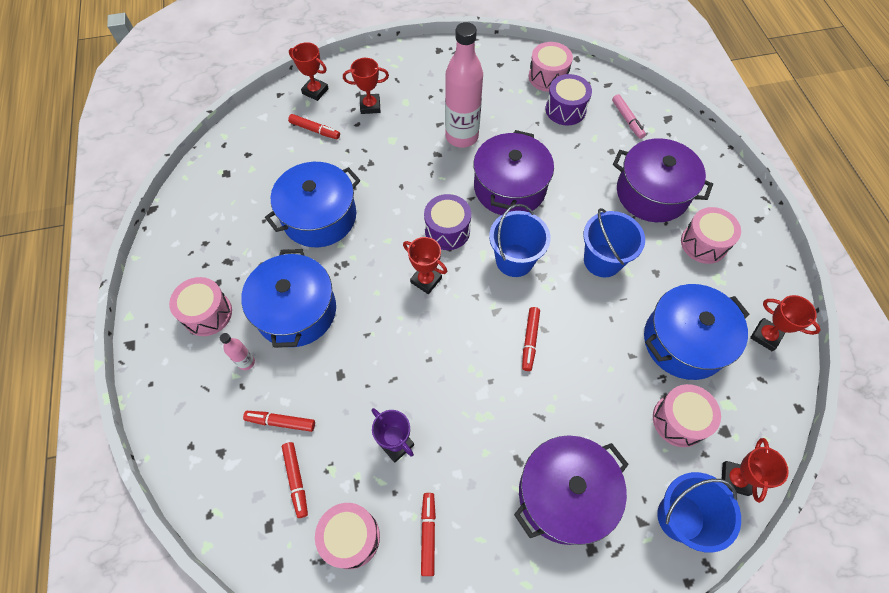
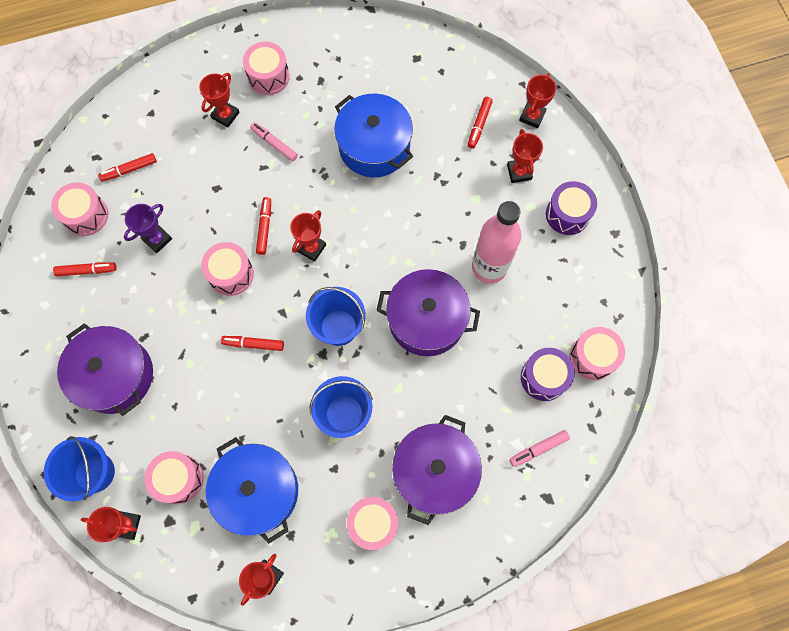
camera: 85 degrees right, 10 degrees up
pink bottle [220,333,255,370] -> red trophy [199,73,240,127]
blue pot [241,249,336,348] -> pink marker [250,122,298,162]
red marker [243,411,315,432] -> red marker moved to [256,197,271,255]
purple drum [424,194,471,250] -> purple drum moved to [546,181,597,235]
none -> pink drum [201,242,254,296]

